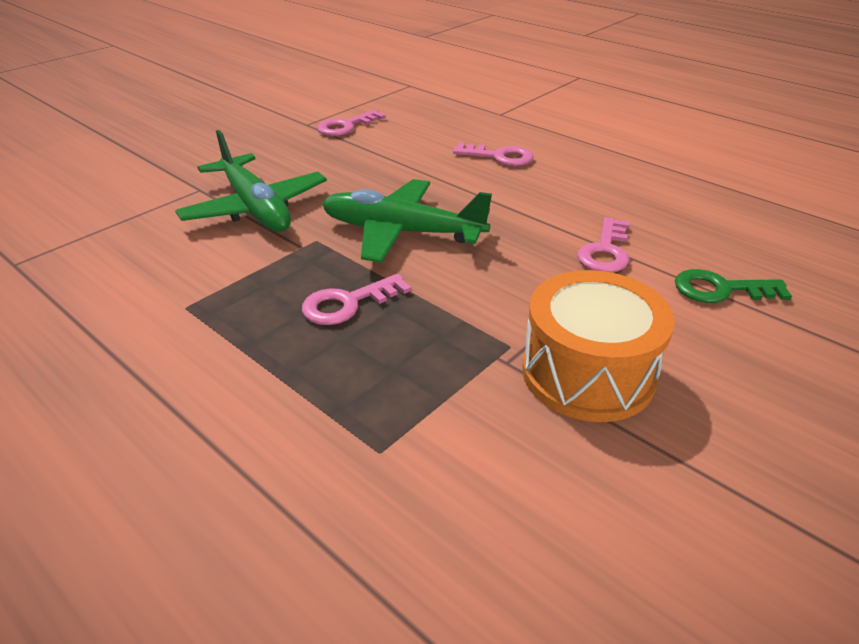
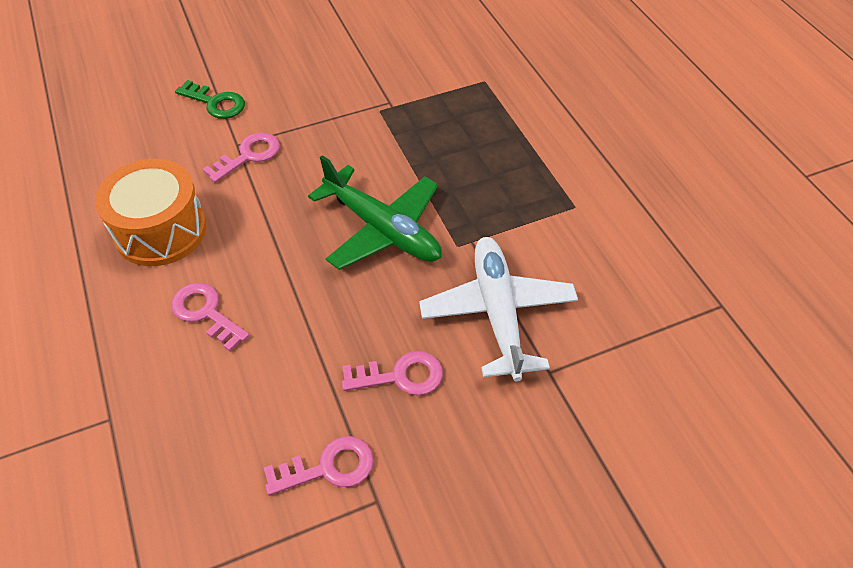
camera: 155 degrees left, 15 degrees up
green plane [175,130,327,232] -> white plane [419,237,578,381]
pink key [302,274,411,325] -> pink key moved to [342,351,443,396]
orange drum [522,270,675,422] -> orange drum moved to [95,159,207,266]

